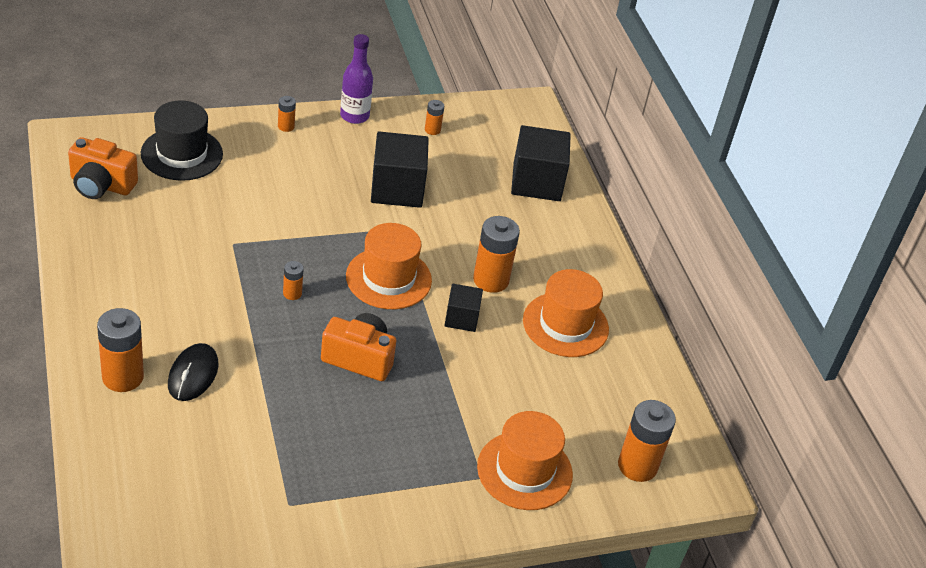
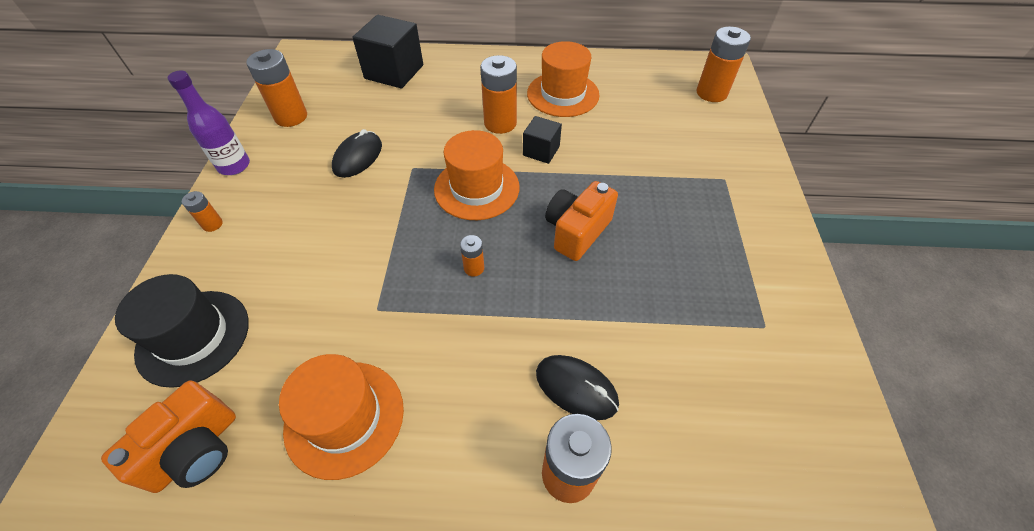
camera: 65 degrees left, 10 degrees up
black cube [371,132,429,208] -> black mouse [332,129,382,178]
orange battery [425,100,444,135] -> orange battery [246,49,307,127], size x2.00
orange hat [477,411,573,510] -> orange hat moved to [279,354,404,480]

